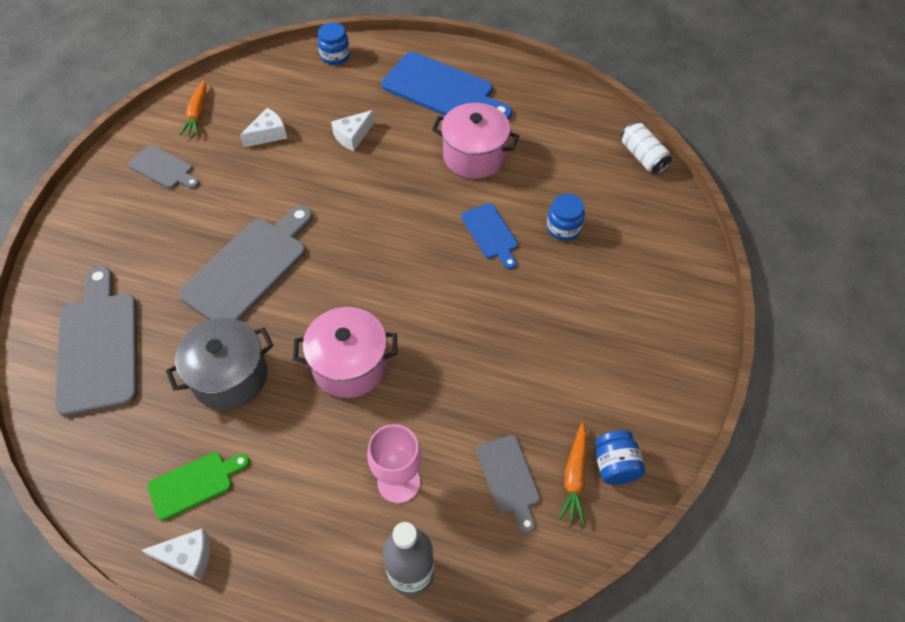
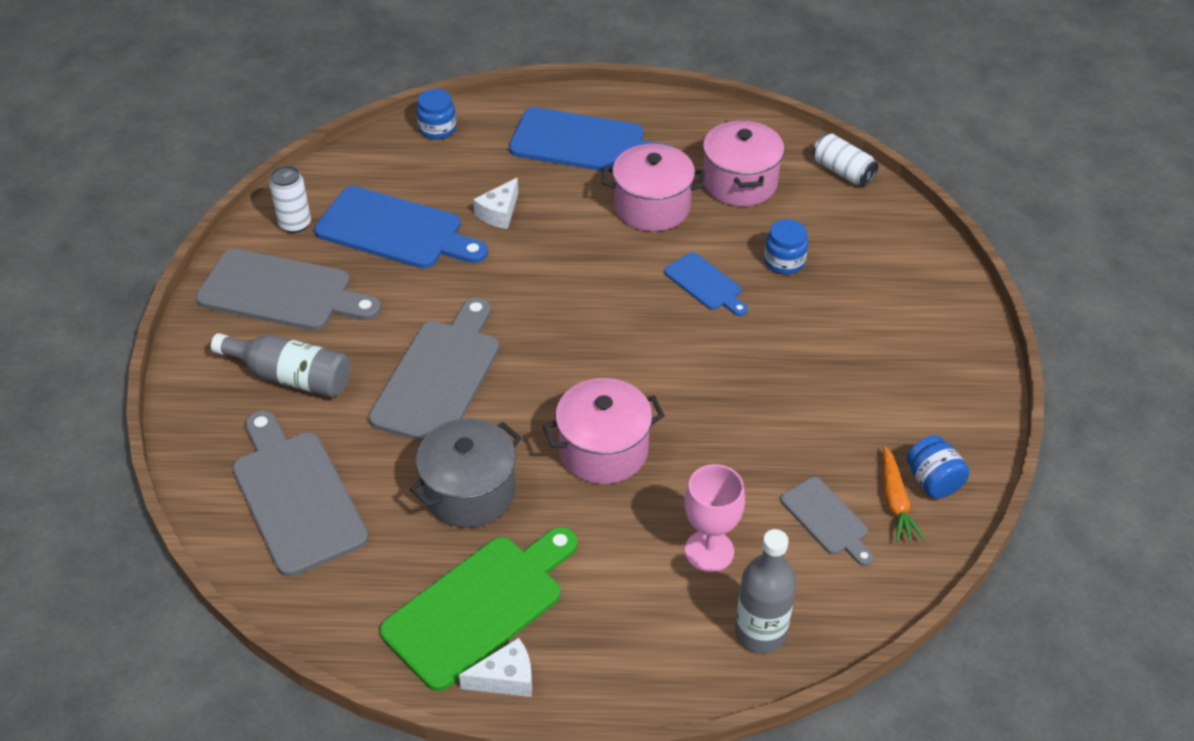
camera: 15 degrees left, 10 degrees down
grey cutting board [128,145,199,189] -> grey cutting board [196,249,381,331], size x1.87
green cutting board [147,452,250,521] -> green cutting board [380,527,578,691], size x1.87
orange carrot [179,80,206,136] -> white can [269,166,311,233]
white cheese [240,108,287,147] -> blue cutting board [314,186,488,269]
none -> grey bottle [211,333,351,398]
none -> pink pot [703,120,784,206]

